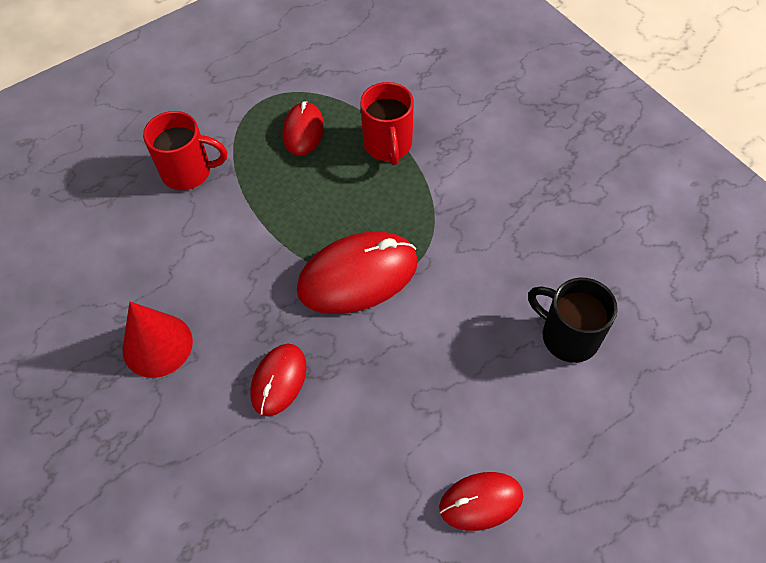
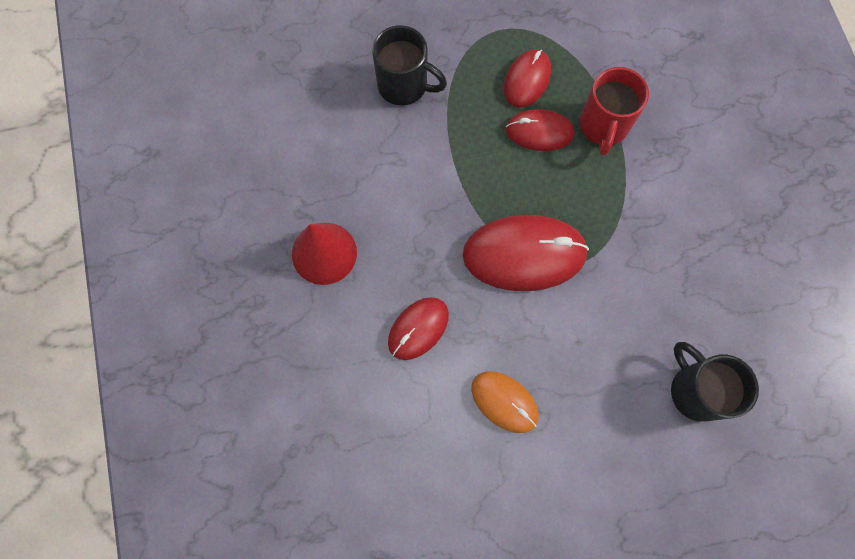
camera: 20 degrees right, 15 degrees up
red mug [143,111,227,190] -> black mug [372,25,447,106]
red mouse [439,472,523,531] -> red mouse moved to [506,109,575,151]
none -> orange mouse [471,371,539,433]

